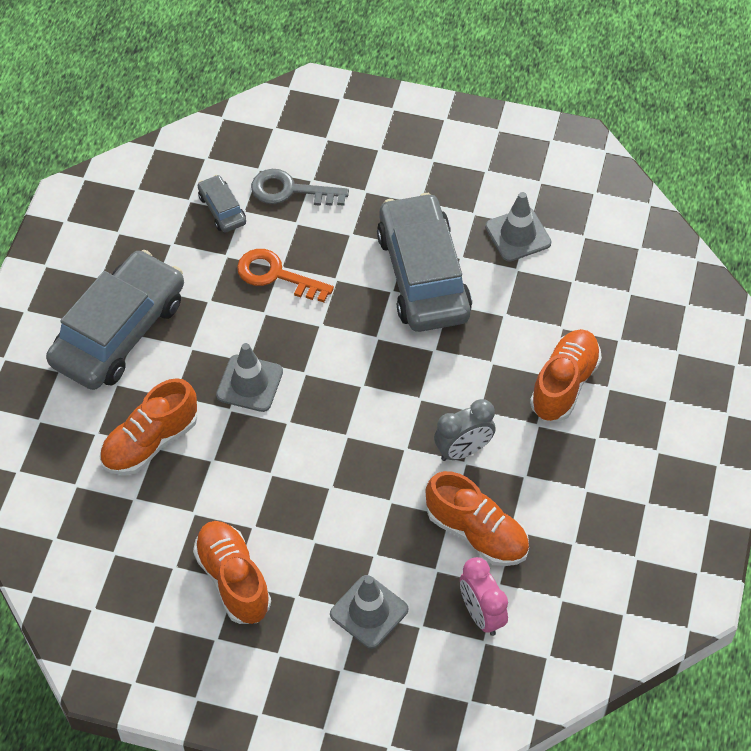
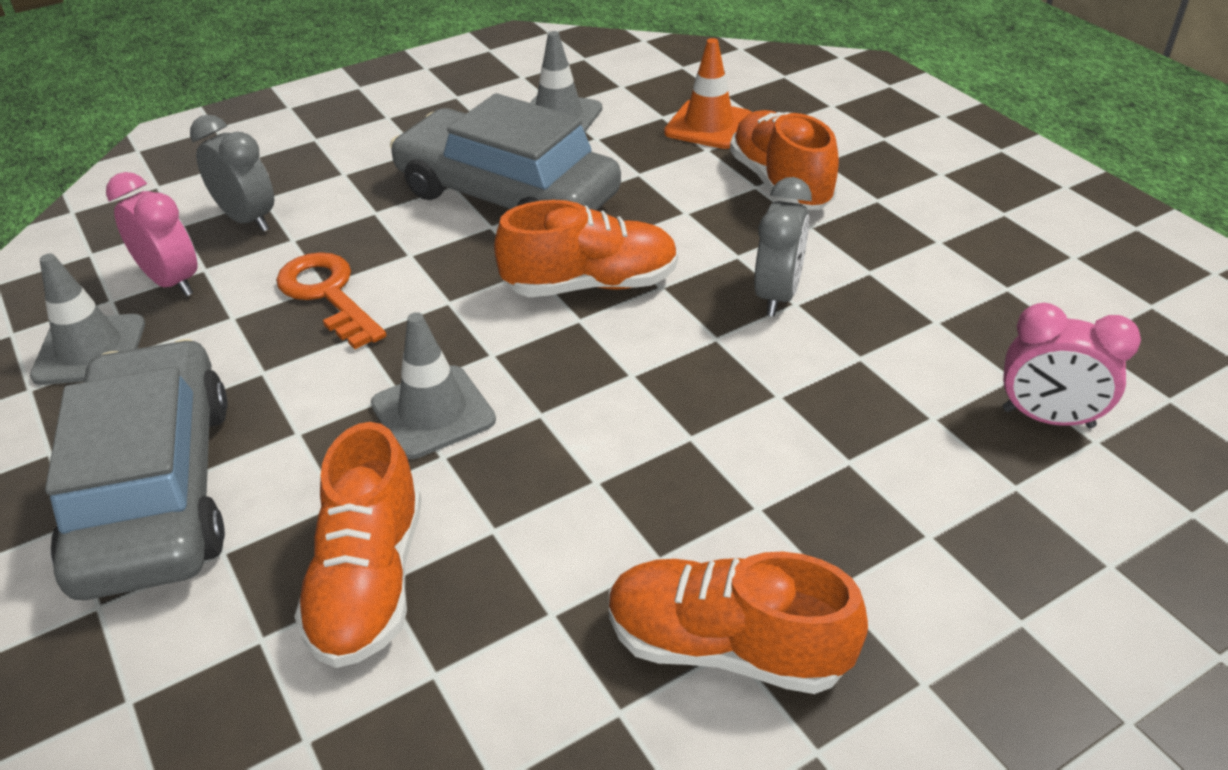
camera: 45 degrees left, 15 degrees down
grey car [198,175,246,232] -> pink clock [106,172,198,297]
orange key [237,249,334,302] -> orange key turned 75 degrees clockwise [276,252,386,349]
grey key [251,169,349,206] -> grey clock [190,115,274,232]
grey traffic cone [330,575,408,648] -> grey traffic cone moved to [30,253,145,385]
orange shoe [425,471,529,566] -> orange shoe moved to [494,200,678,297]
none -> orange traffic cone [664,38,752,149]

